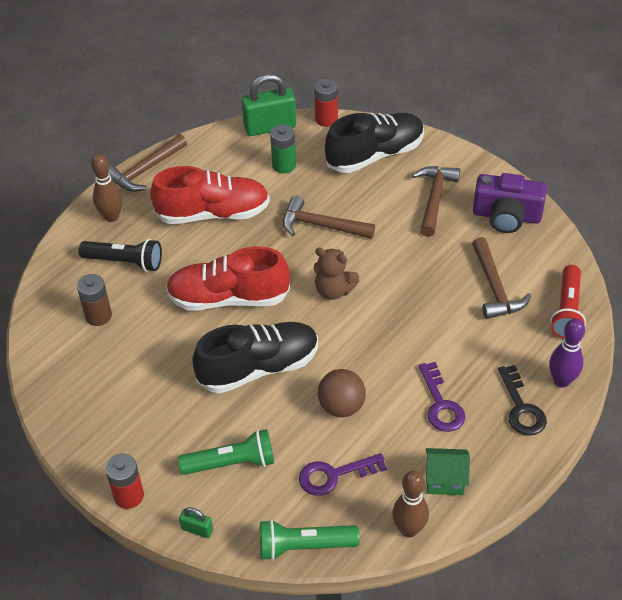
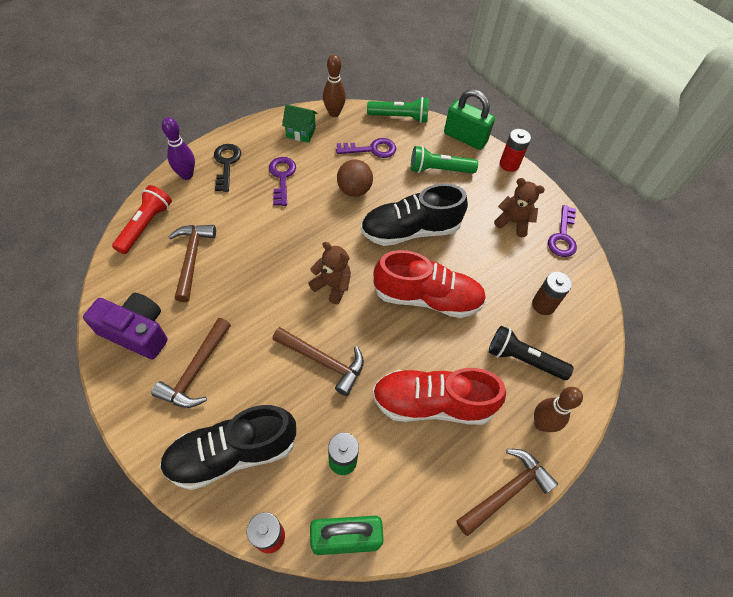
camera: 175 degrees left, 10 degrees up
green padlock [179,507,213,538] -> green padlock [444,89,495,150], size x2.17
none -> brown teddy bear [494,178,545,237]
none -> purple key [548,205,577,257]

